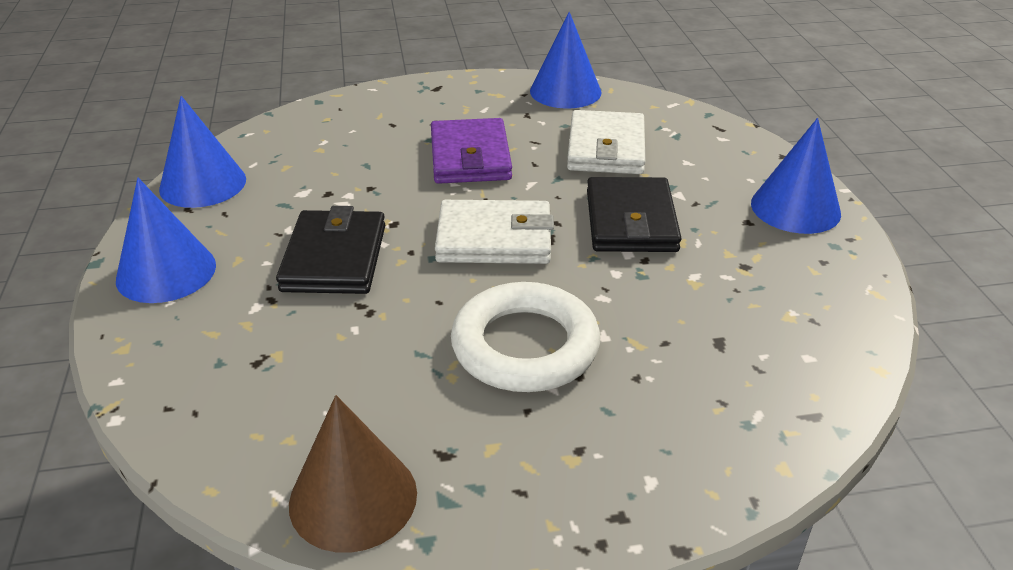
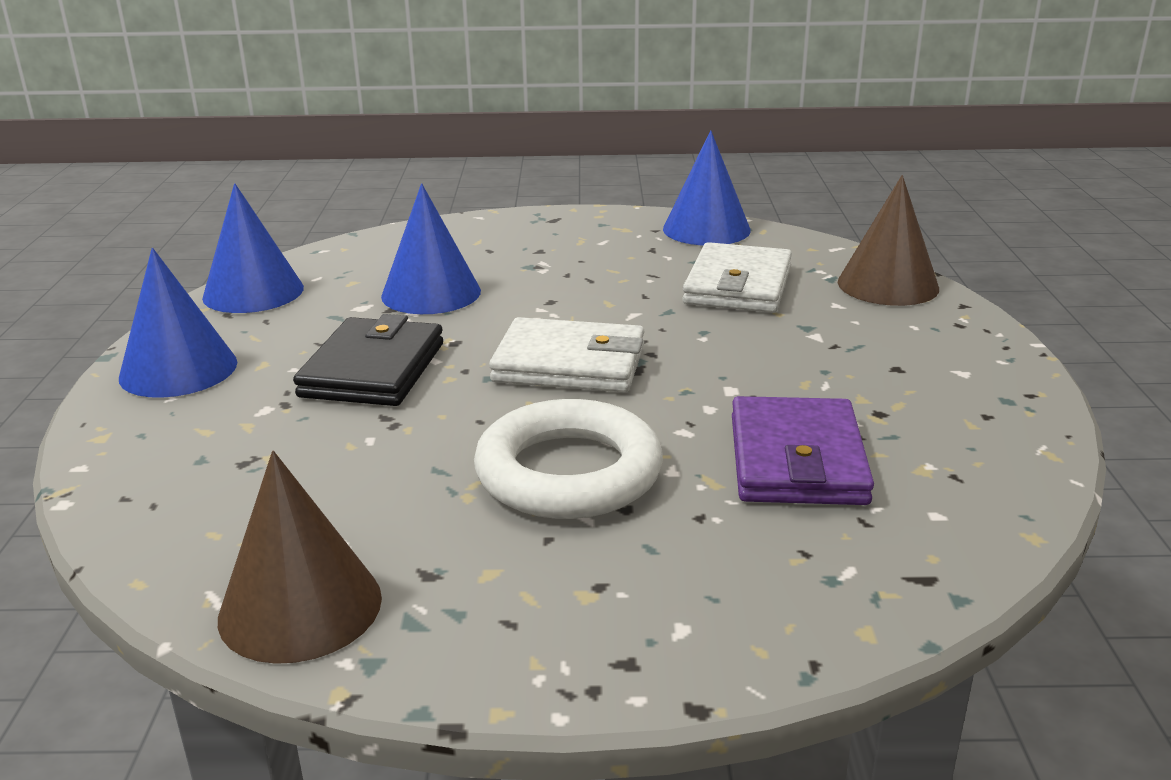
camera: 10 degrees right, 10 degrees down
purple wallet [431,118,512,184] -> purple wallet moved to [732,396,874,505]
black wallet [587,177,682,252] -> none
blue cone [751,118,841,234] -> blue cone moved to [381,183,481,314]
none -> brown cone [838,175,939,306]

